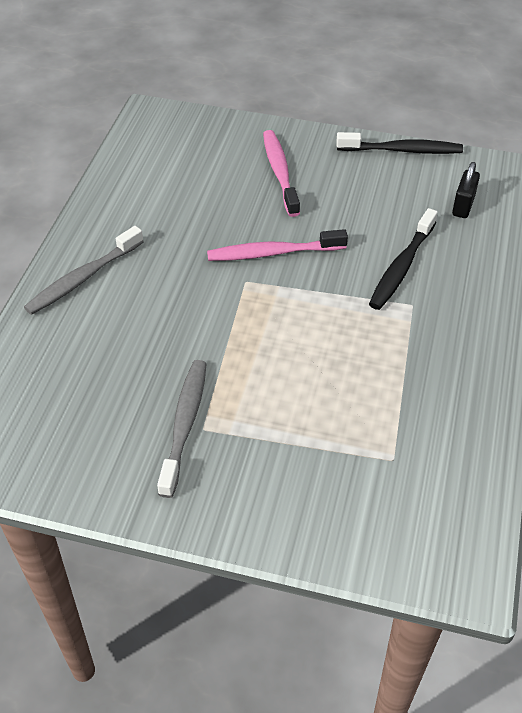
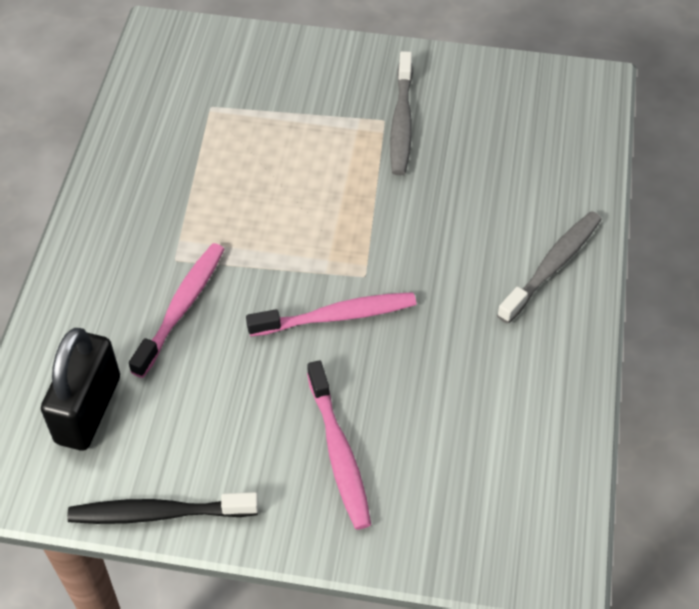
camera: 175 degrees right, 5 degrees up
black toothbrush [369,208,438,310] -> pink toothbrush [129,243,224,378]
black padlock [452,162,480,218] -> black padlock [41,328,120,451], size x1.78

